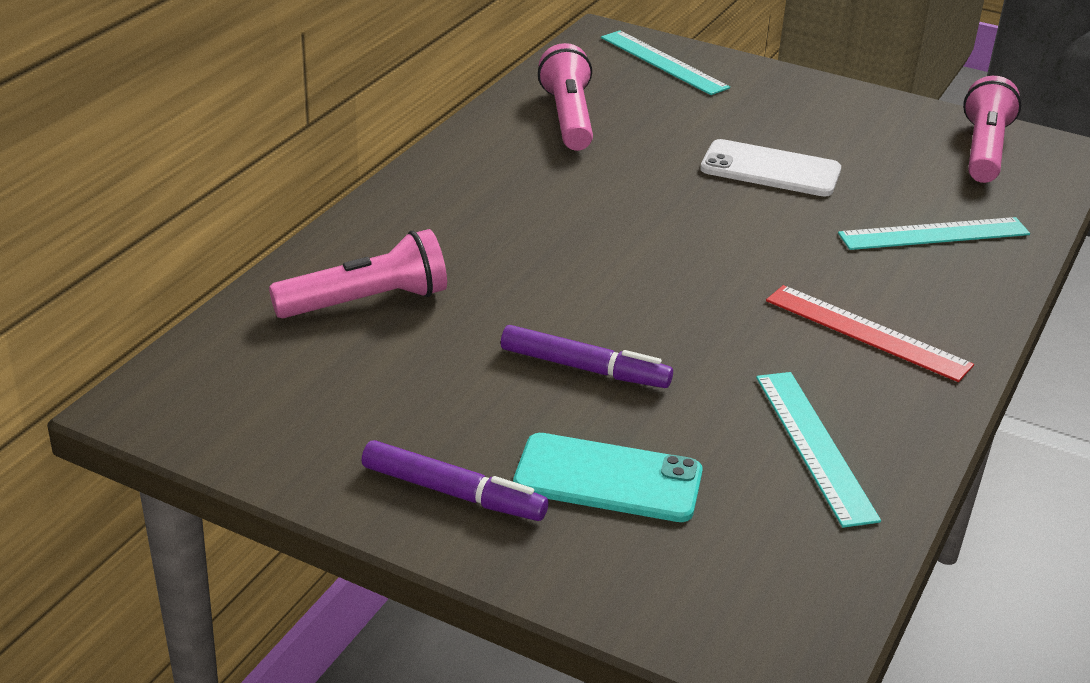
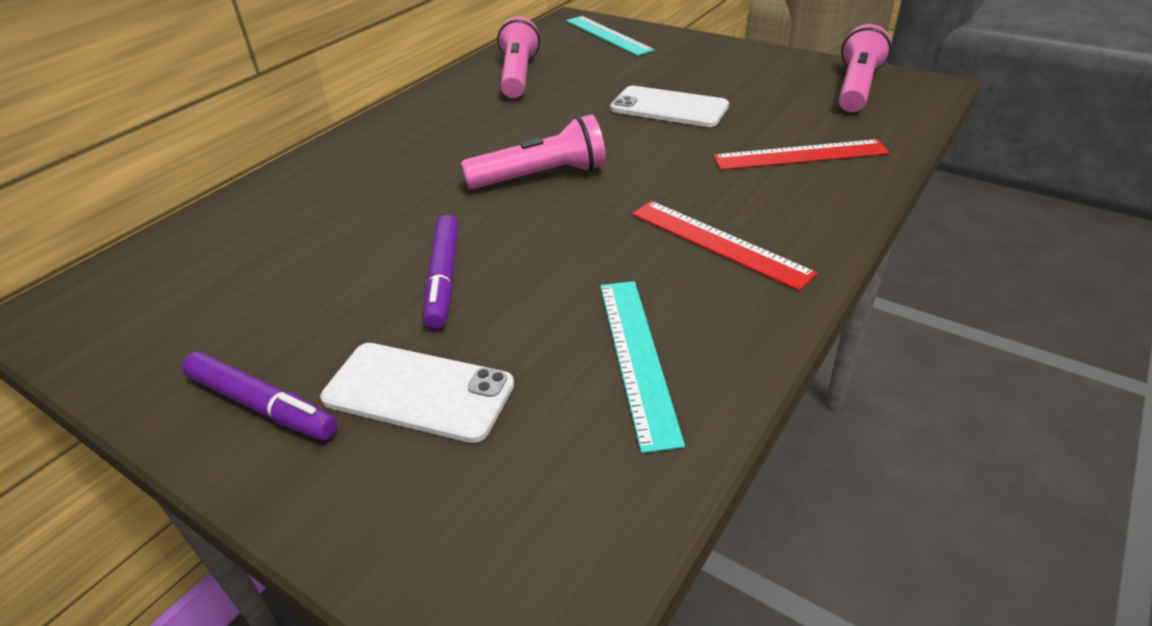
camera: 10 degrees right, 5 degrees up
pink flashlight [269,229,447,318] -> pink flashlight moved to [461,114,606,189]
purple marker [501,325,673,388] -> purple marker turned 60 degrees clockwise [423,215,459,329]
turquoise phone [513,433,703,522] -> white phone [320,343,514,443]
turquoise ruler [838,217,1030,250] -> red ruler [713,139,889,170]

